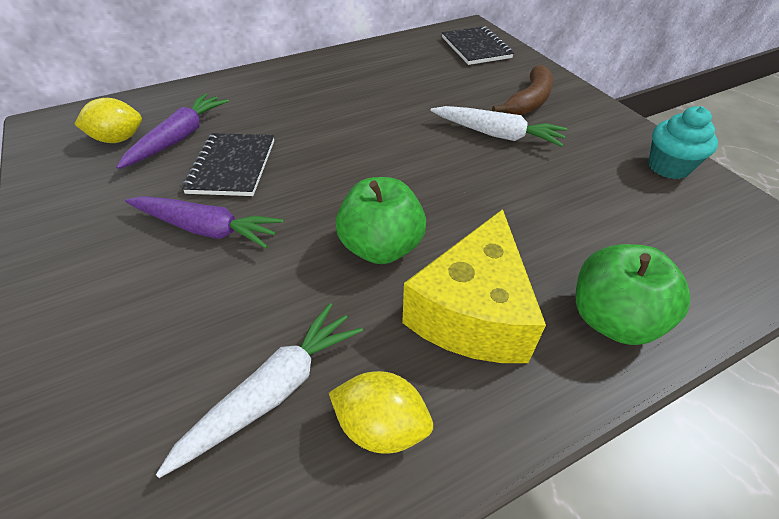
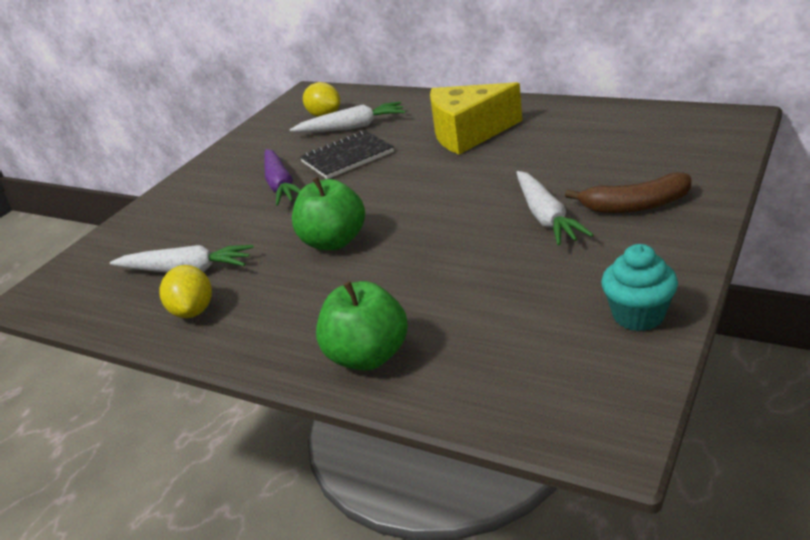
camera: 60 degrees right, 15 degrees down
purple carrot [116,93,229,169] -> white carrot [290,102,405,133]
yellow cheese [402,209,546,363] -> yellow cheese moved to [430,82,522,155]
black notebook [442,26,514,65] -> none

